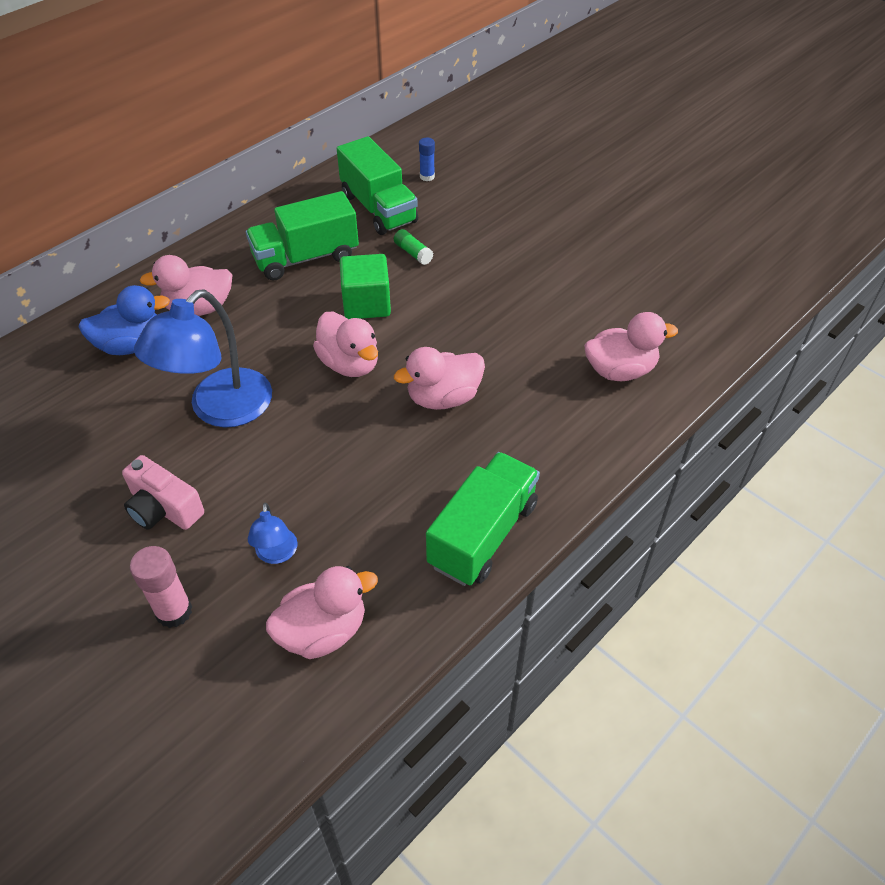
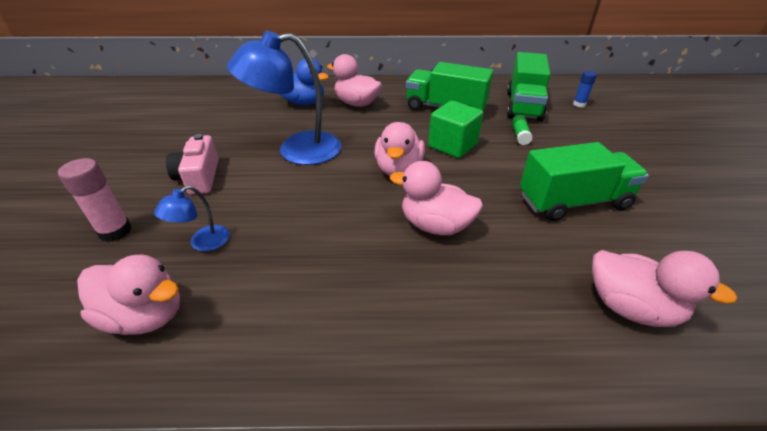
camera: 45 degrees right, 10 degrees down
green truck [426,452,540,586] -> green truck moved to [520,142,649,221]

